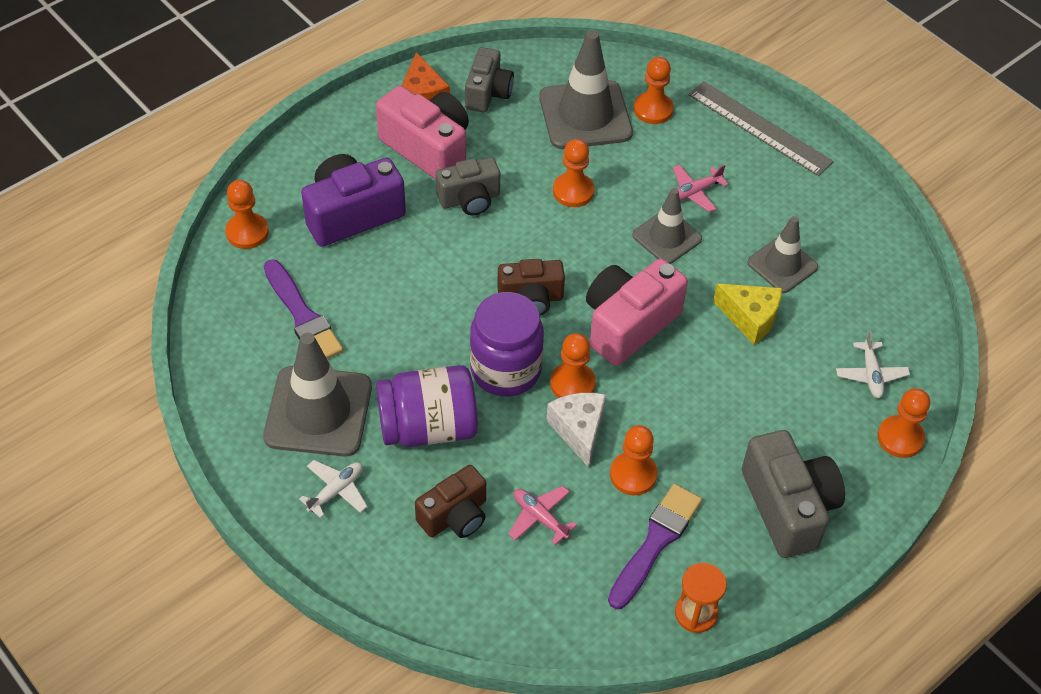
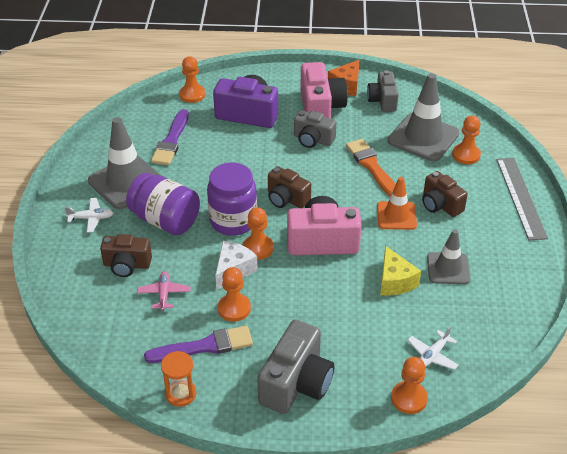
camera: 45 degrees right, 10 degrees down
grey camera [465,47,514,112] -> grey camera turned 120 degrees clockwise [367,70,399,112]
orange pawn [553,139,594,207] -> orange brush [346,139,396,196]
grey traffic cone [632,188,702,264] -> orange traffic cone [377,177,417,230]
pink plane [673,165,729,212] -> brown camera [422,171,468,217]

